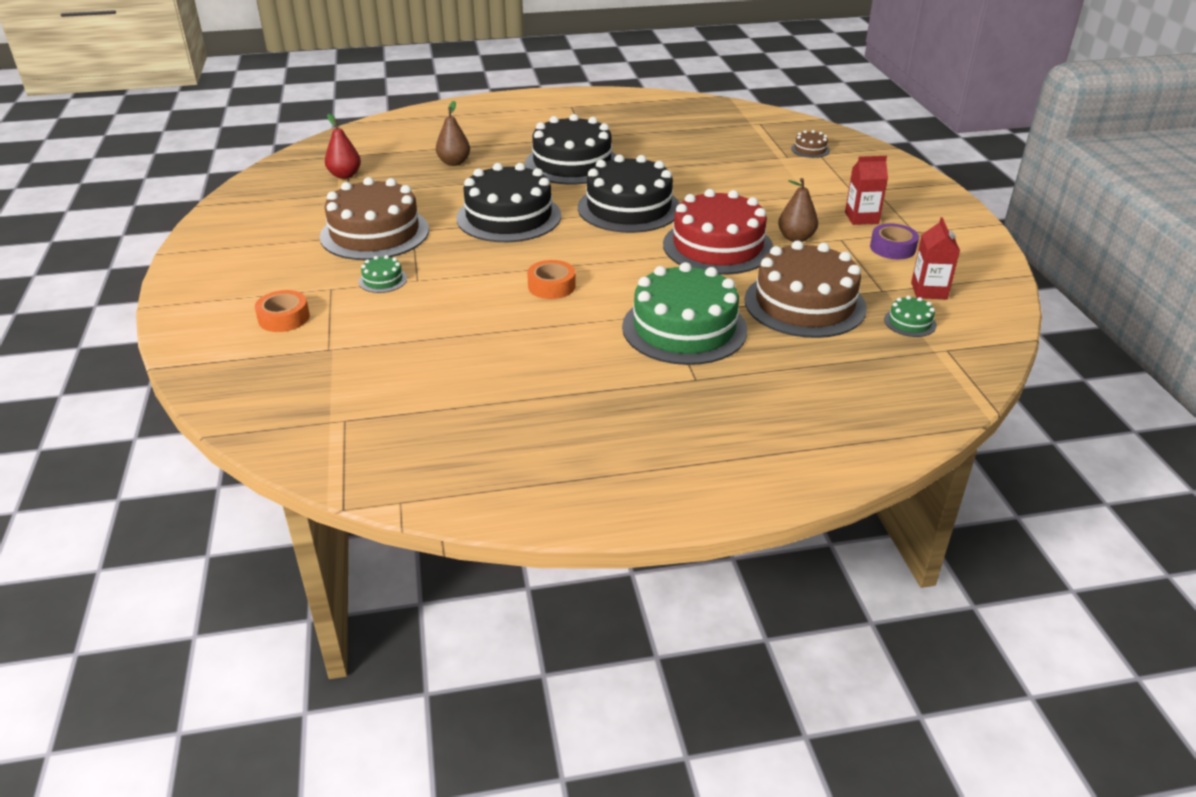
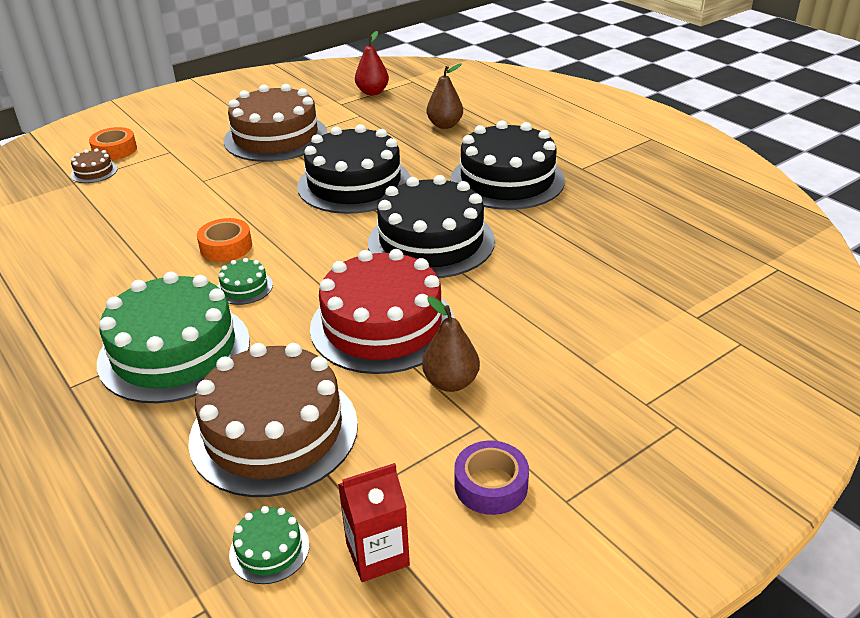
camera: 65 degrees right, 0 degrees up
green cake [359,255,407,293] -> green cake moved to [217,258,273,305]
brown cake [791,130,830,158] -> brown cake moved to [71,148,118,183]
red carton [845,156,888,225] -> none

